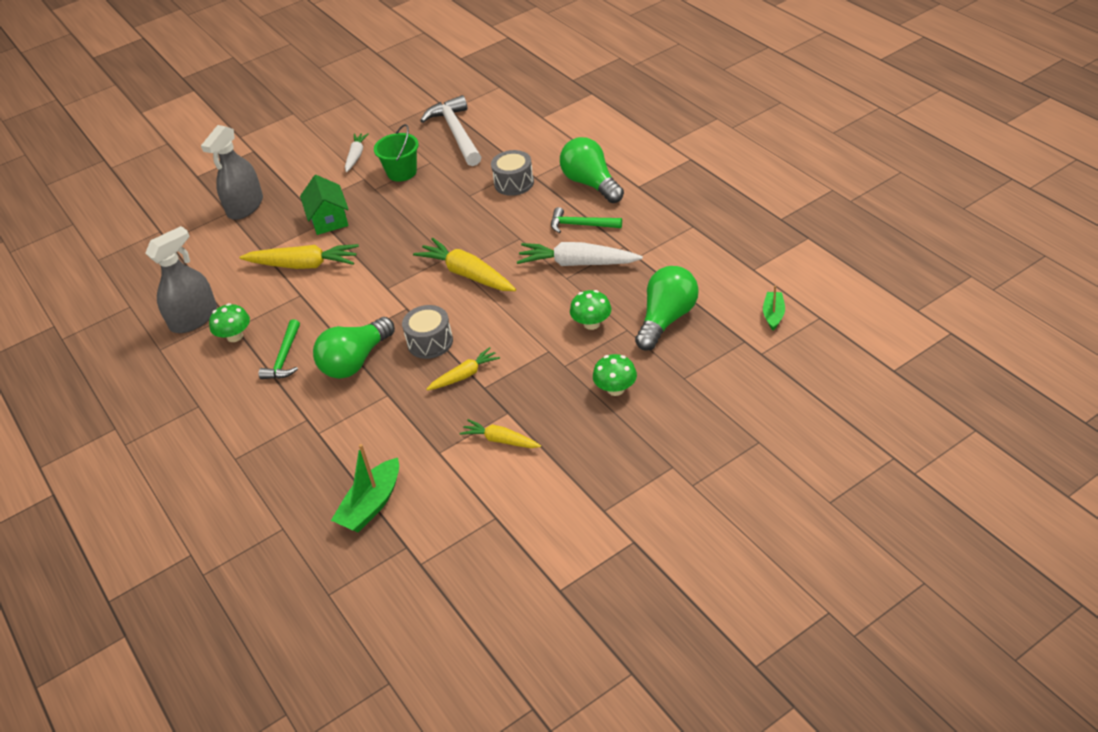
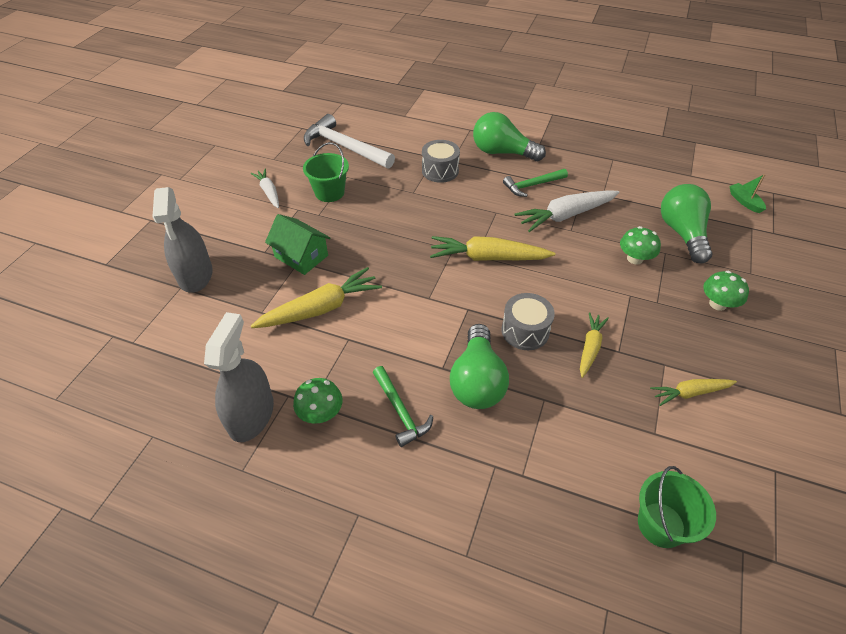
camera: 40 degrees left, 5 degrees up
green boat [331,444,399,532] -> green bucket [638,466,716,548]

